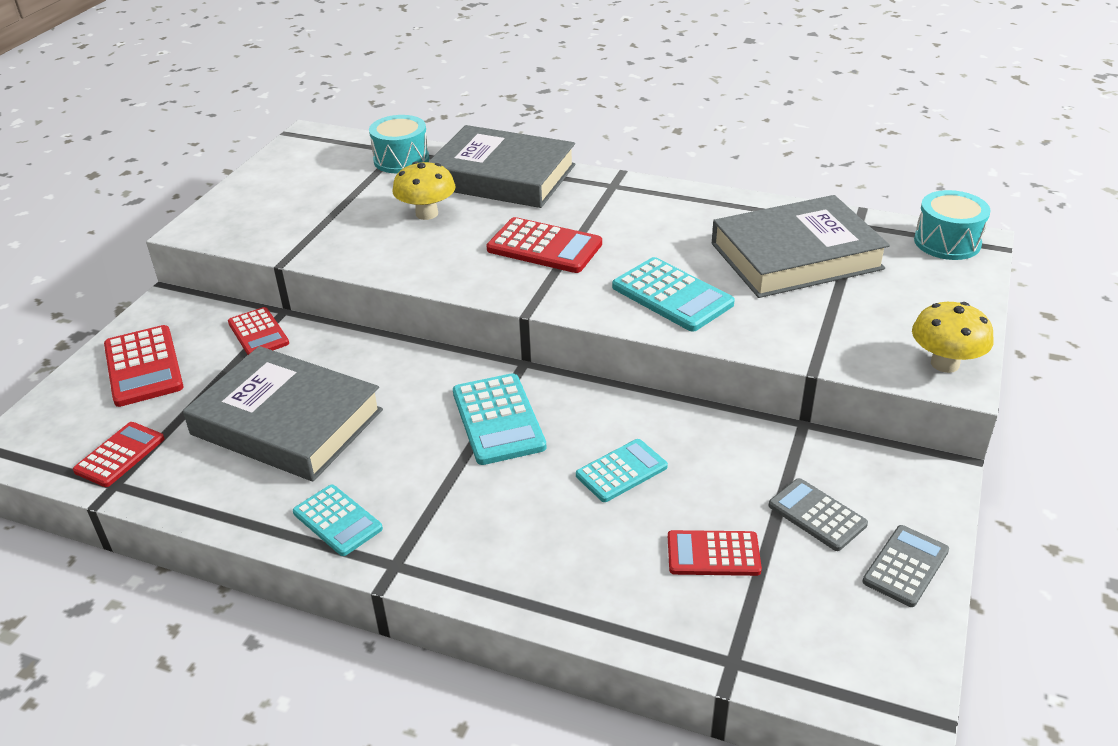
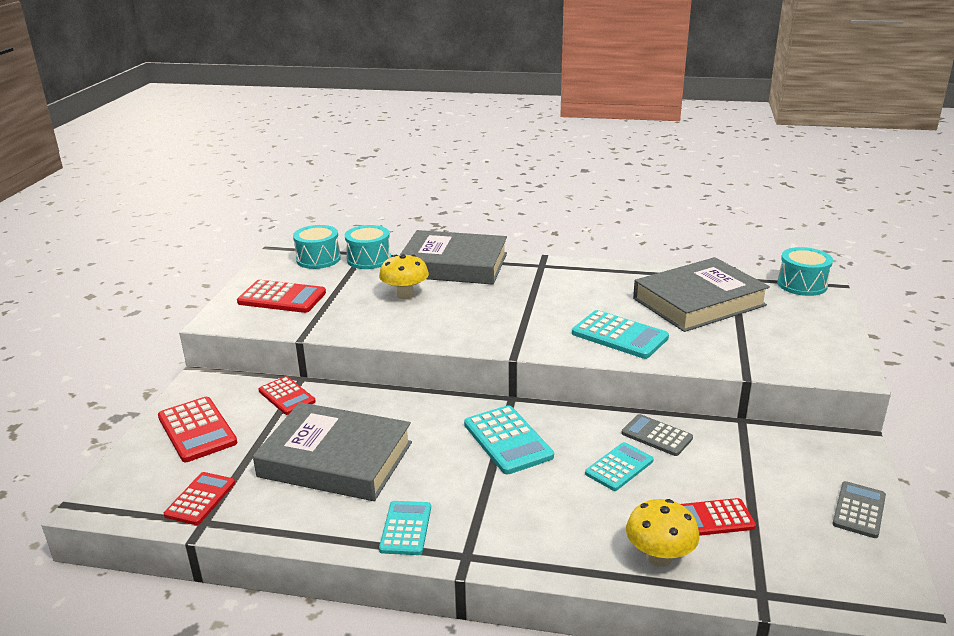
camera: 10 degrees left, 10 degrees down
turquoise calculator [293,485,383,556] -> turquoise calculator turned 120 degrees counterclockwise [379,501,431,555]
red calculator [487,217,602,273] -> red calculator moved to [237,280,326,313]
grey calculator [769,478,868,551] -> grey calculator moved to [622,414,693,456]
yellow mushroom [912,302,994,373] -> yellow mushroom moved to [626,499,700,567]
none -> turquoise drum [293,225,341,269]

